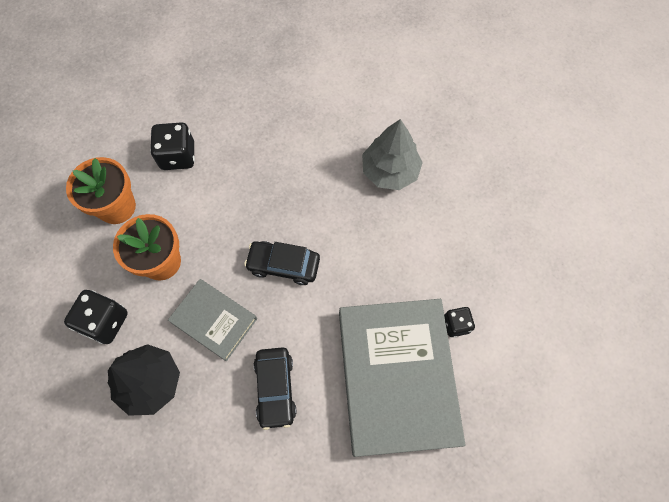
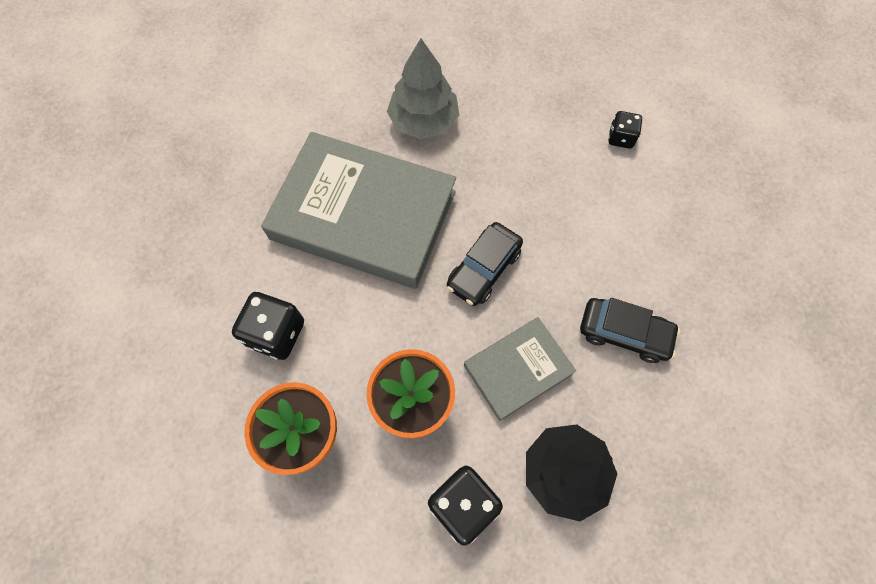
camera: 65 degrees left, 0 degrees up
grey book [339,299,465,457] -> grey book moved to [261,132,456,289]

